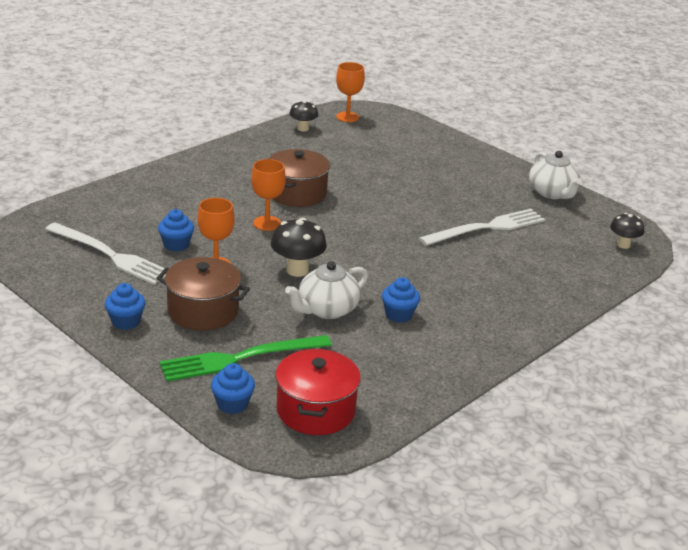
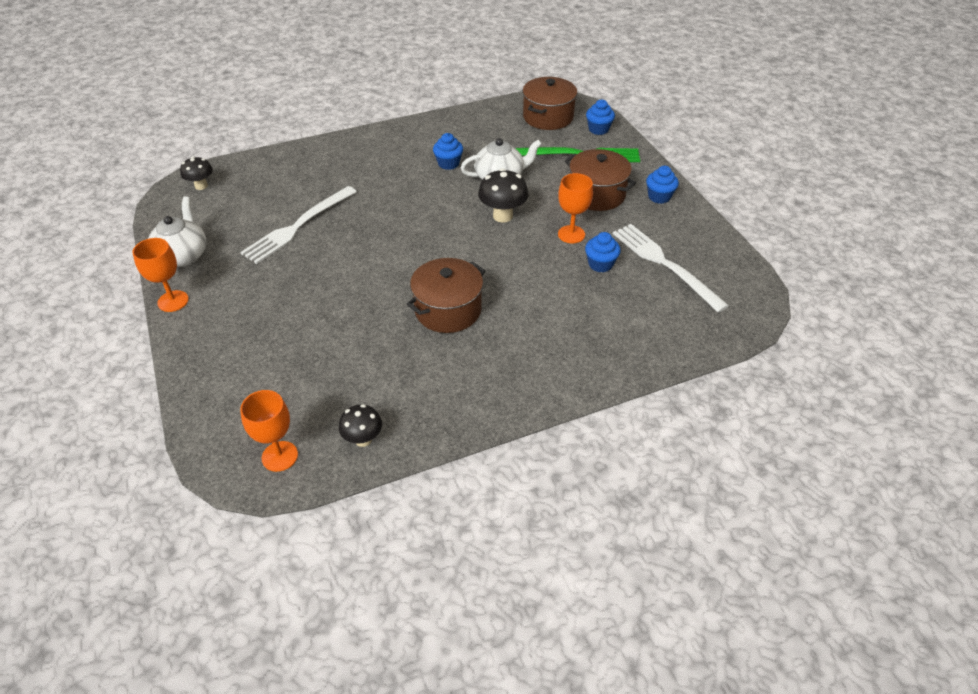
camera: 155 degrees left, 15 degrees up
orange goblet [251,159,286,231] -> orange goblet moved to [133,238,189,312]
red pot [275,348,361,435] -> brown pot [523,77,577,130]
white fork [419,209,545,246] -> white fork turned 45 degrees counterclockwise [240,186,357,264]

